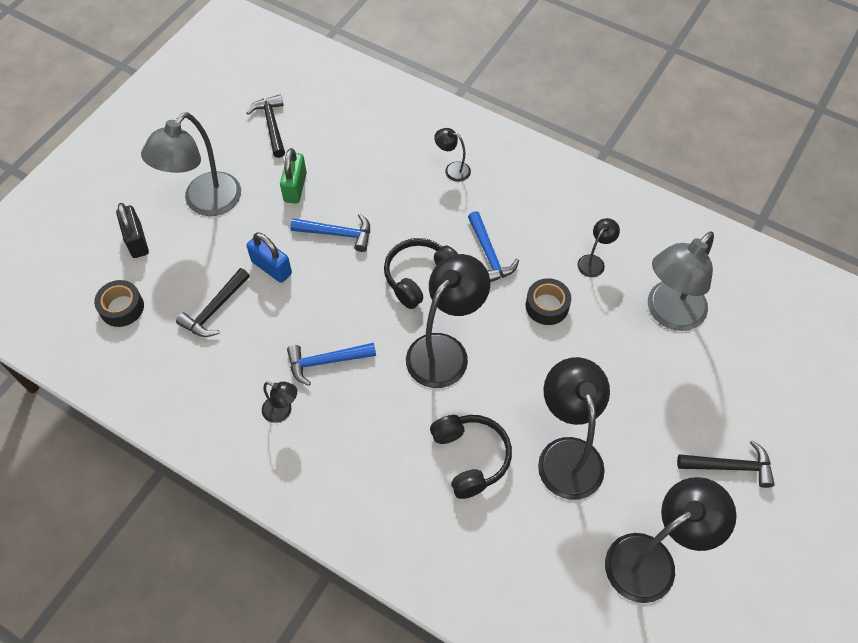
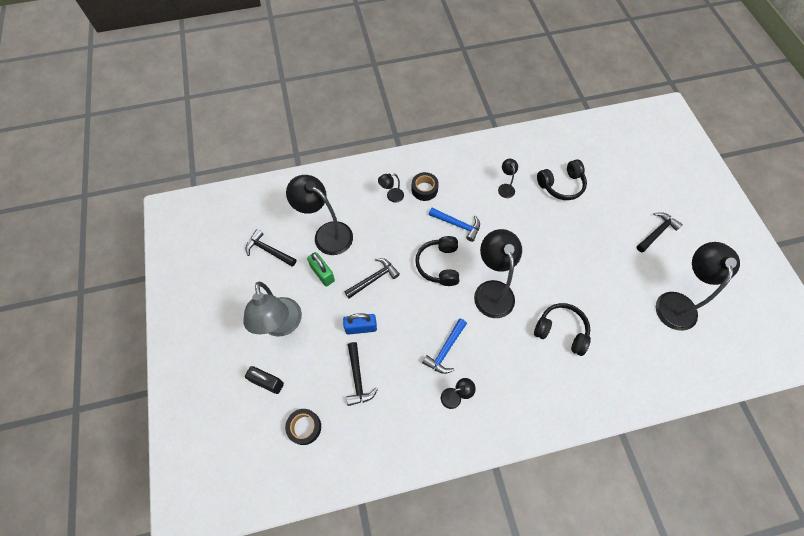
camera: 45 degrees left, 5 degrees up
blue hammer [290,214,370,252] -> black hammer [344,258,400,299]
black tape [526,278,571,325] -> black tape moved to [411,172,439,201]
black lamp [538,357,610,500] -> black lamp moved to [286,175,353,255]
grey lamp [648,231,714,331] -> black headphones [537,159,587,200]

